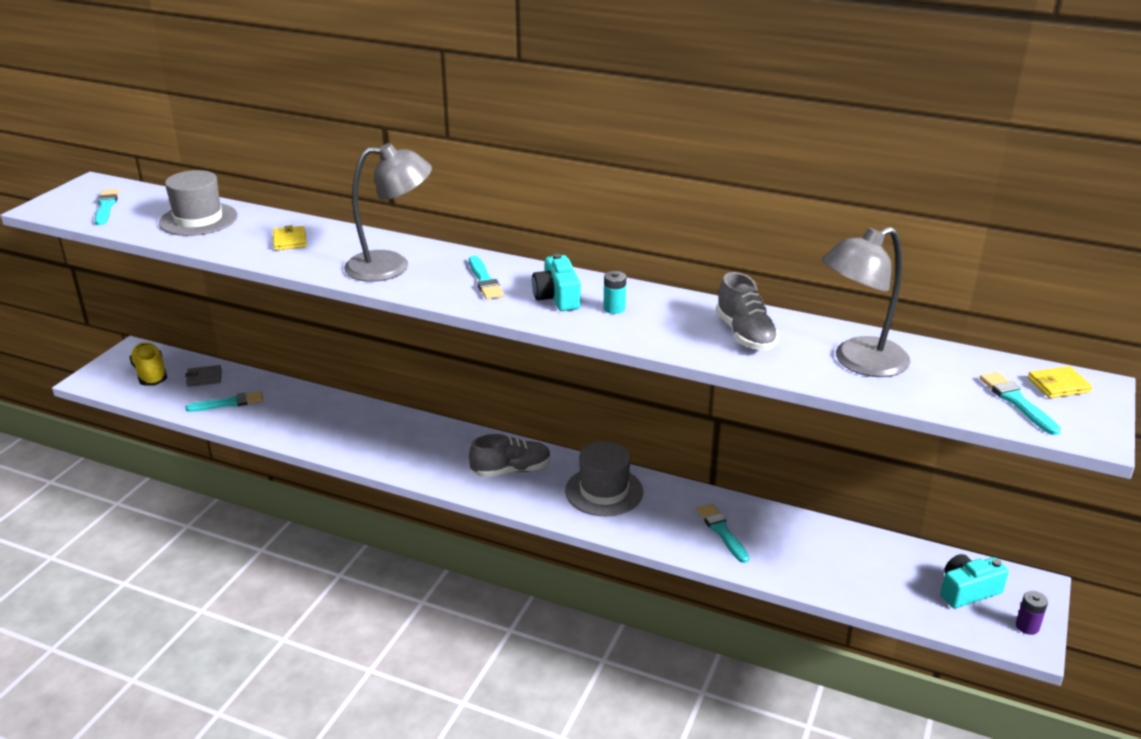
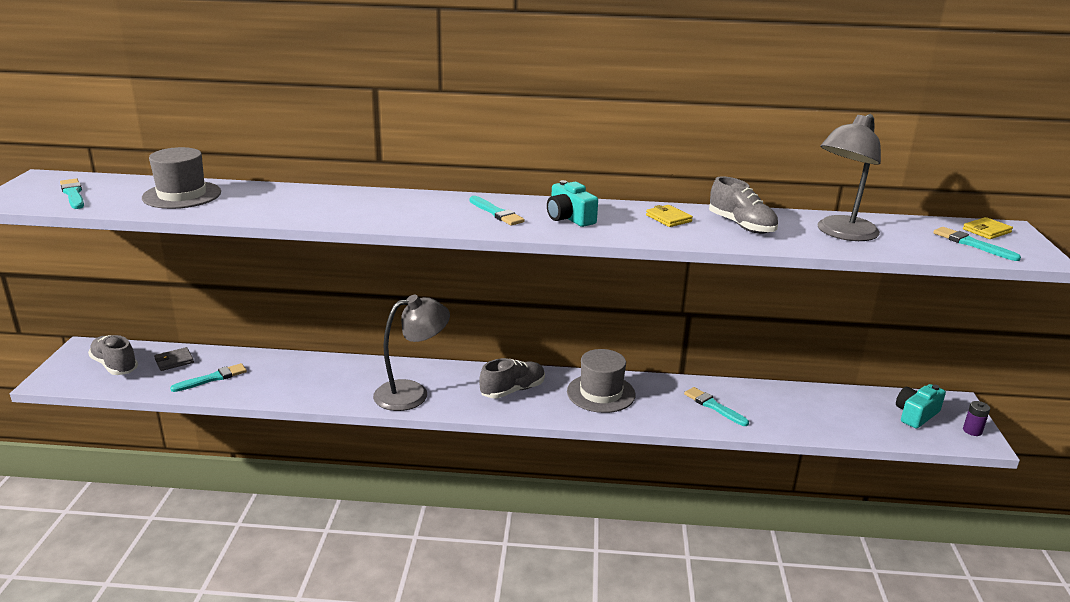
camera: 20 degrees left, 5 degrees down
yellow shoe [130,342,167,386] -> grey shoe [88,335,138,375]
yellow wallet [273,225,307,250] -> yellow wallet moved to [646,205,693,227]
grey lamp [344,143,432,282] -> grey lamp moved to [373,295,450,411]
turquoise battery [603,271,626,314] -> none

